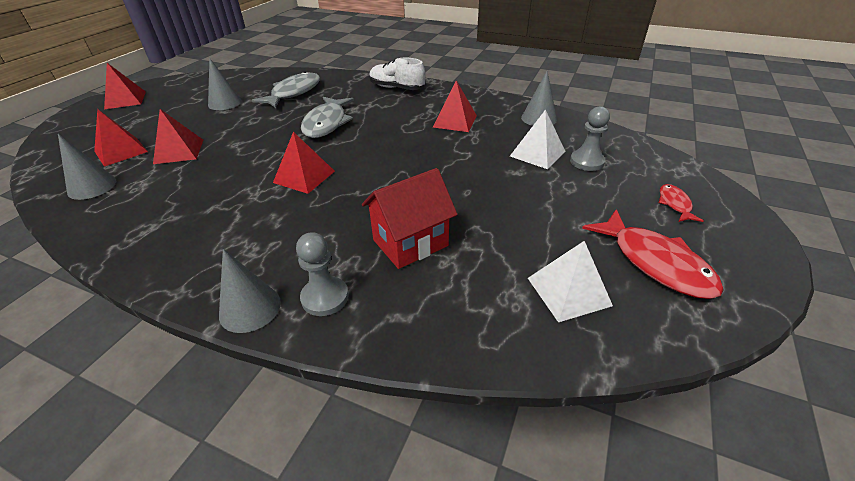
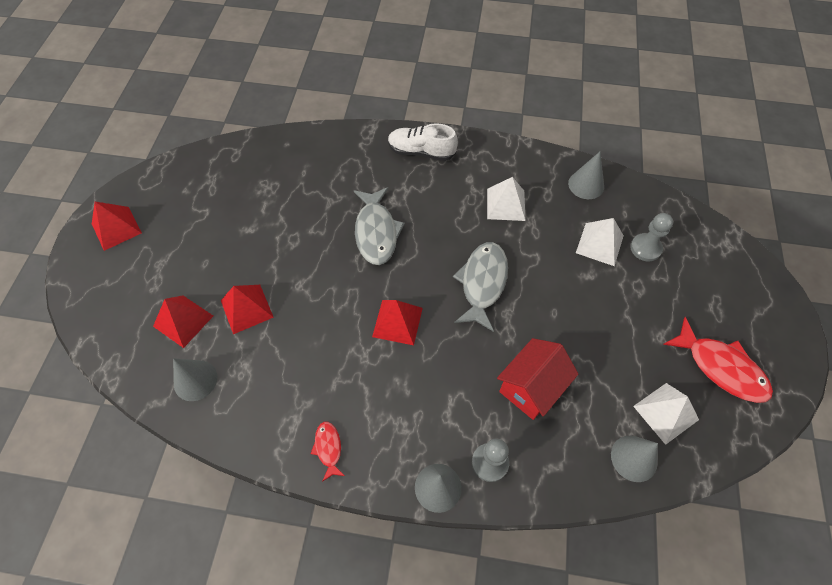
camera: 15 degrees left, 20 degrees up
grey cone [208,58,242,110] -> grey cone moved to [611,436,658,482]
grey fish [251,71,320,108] -> grey fish moved to [453,242,508,332]
red pyramid [433,81,477,132] -> white pyramid [487,177,526,221]
red fish [658,184,703,222] -> red fish moved to [311,421,345,482]

